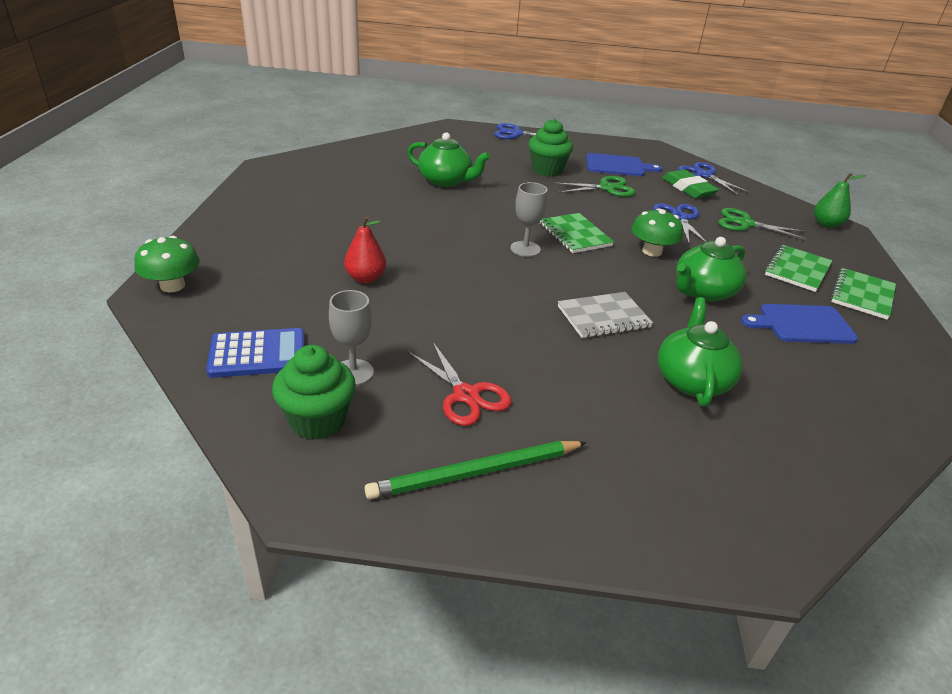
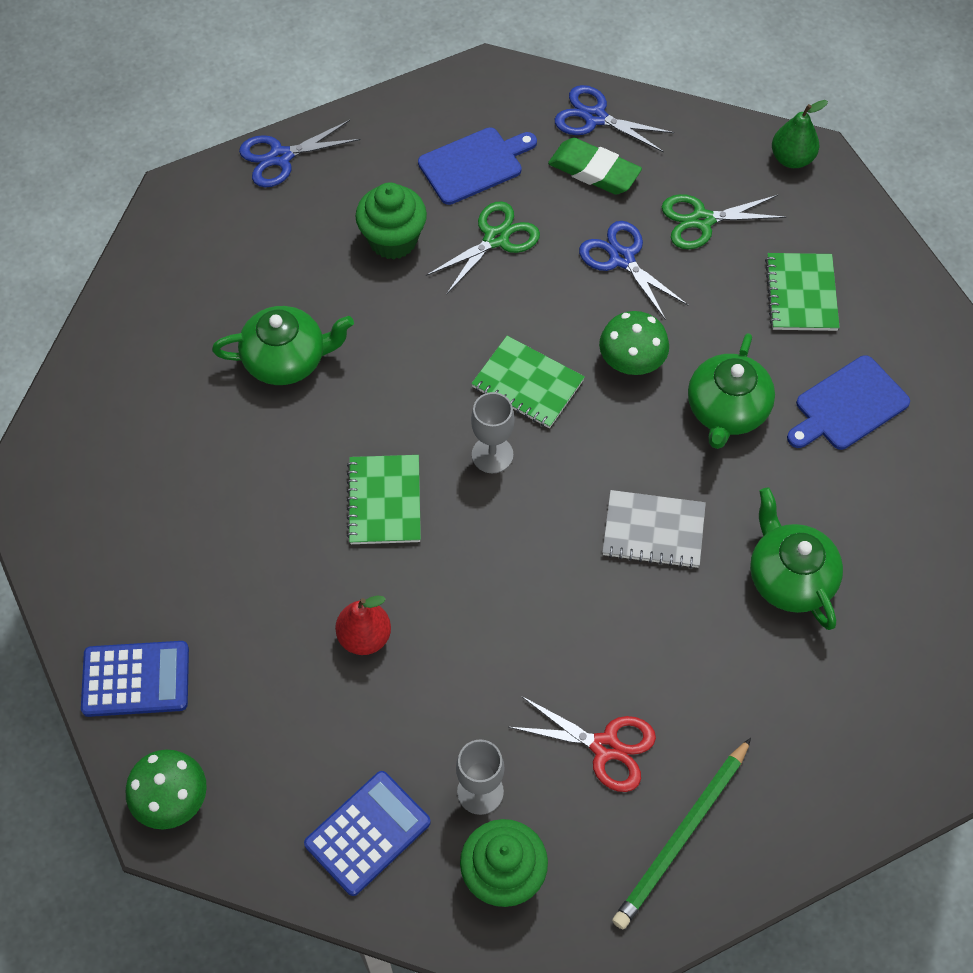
camera: 30 degrees left, 25 degrees up
grey notebook [558,292,653,338] -> grey notebook turned 60 degrees clockwise [602,490,706,569]
green notebook [830,268,896,320] -> green notebook moved to [347,455,421,544]
none -> blue calculator [81,641,189,717]

